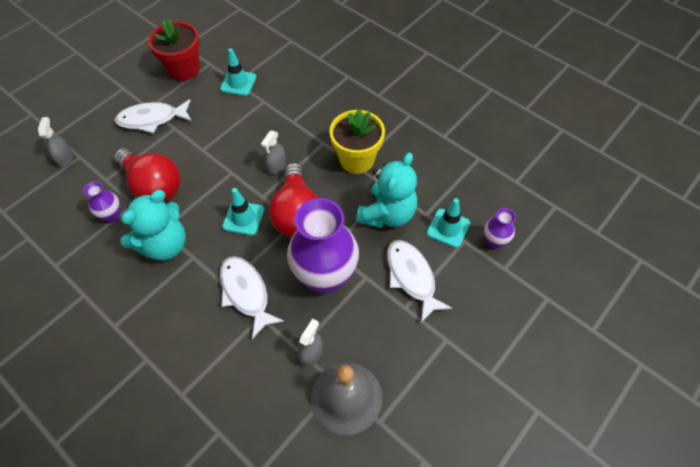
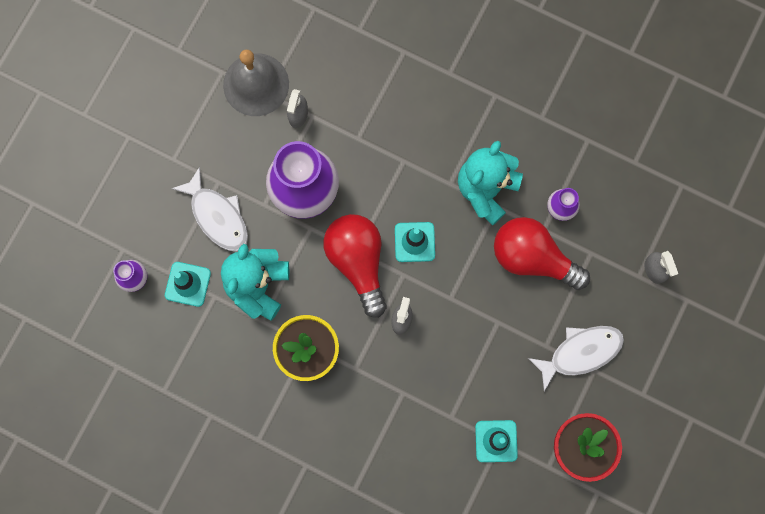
camera: 165 degrees right, 20 degrees up
white fish [220,256,284,339] -> none

